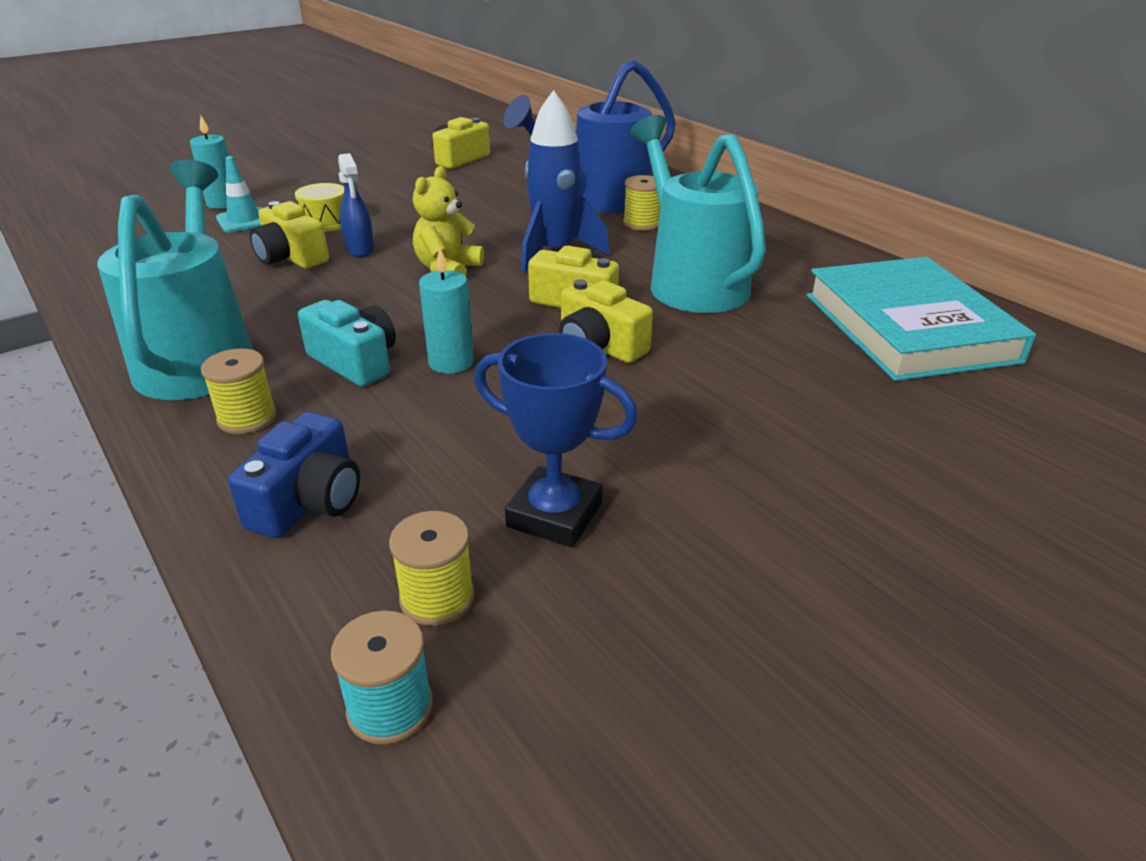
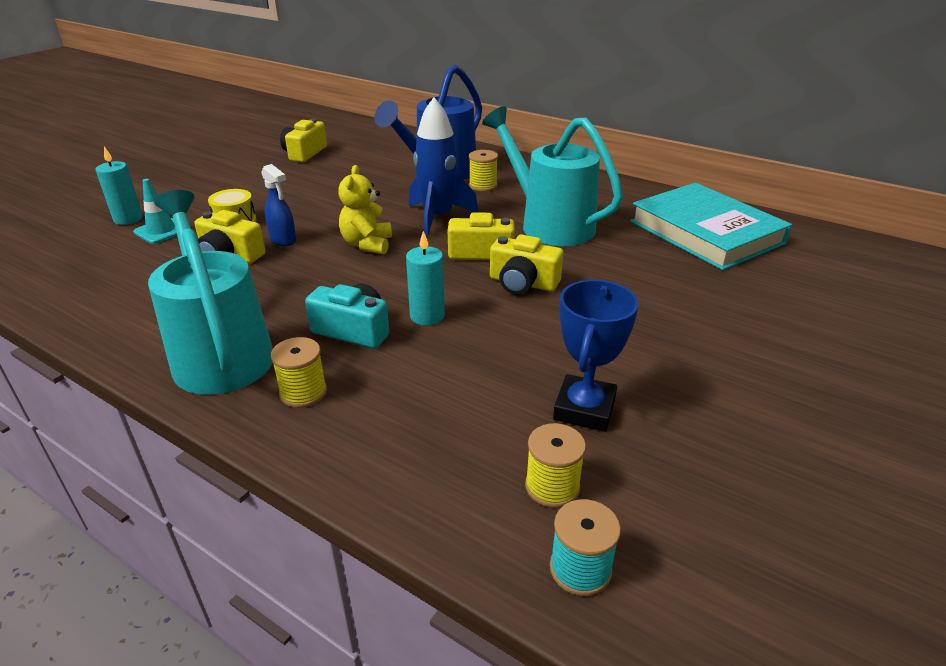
camera: 20 degrees left, 0 degrees up
blue camera [228,412,360,538] -> none
blue trophy [474,333,638,547] -> blue trophy turned 75 degrees counterclockwise [553,280,639,432]

